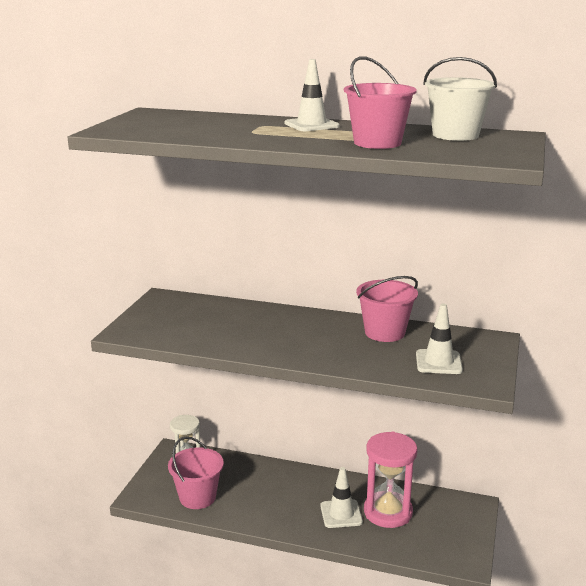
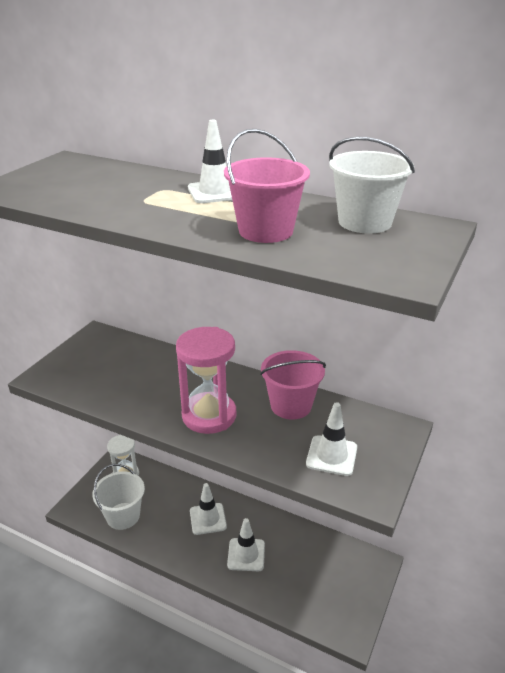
camera: 10 degrees right, 10 degrees up
pink bucket [168,437,224,509] -> white bucket [92,464,145,530]
pink hourglass [364,432,418,528] -> pink hourglass moved to [176,327,236,434]
none -> white traffic cone [190,483,227,535]

